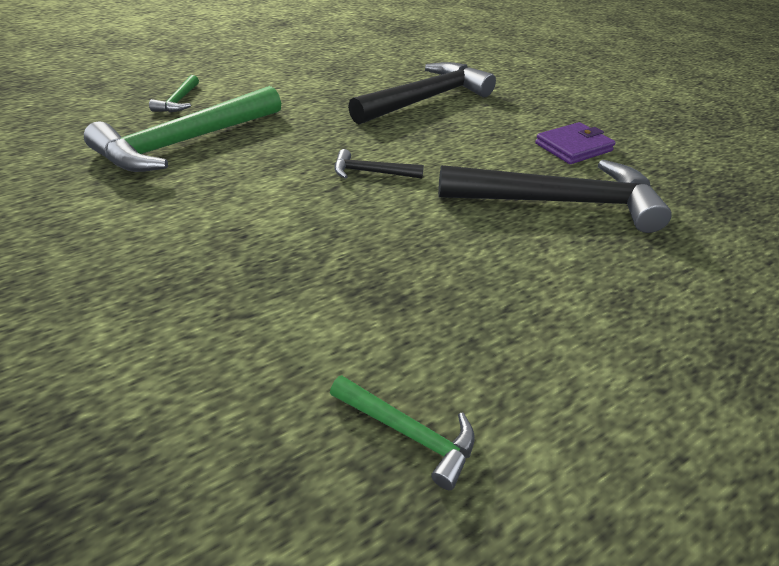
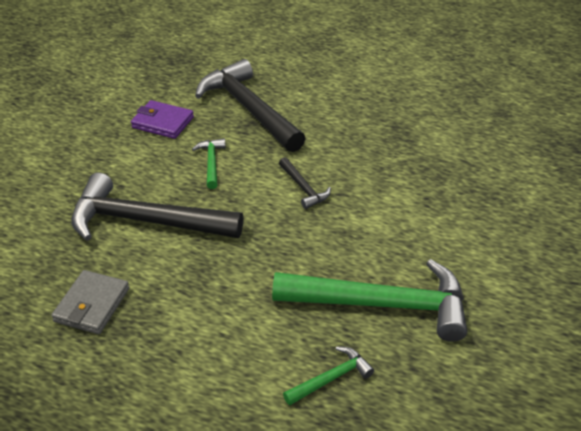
camera: 125 degrees left, 0 degrees up
green hammer [330,375,475,490] -> green hammer moved to [192,138,226,189]
none -> grey wallet [51,270,129,334]

